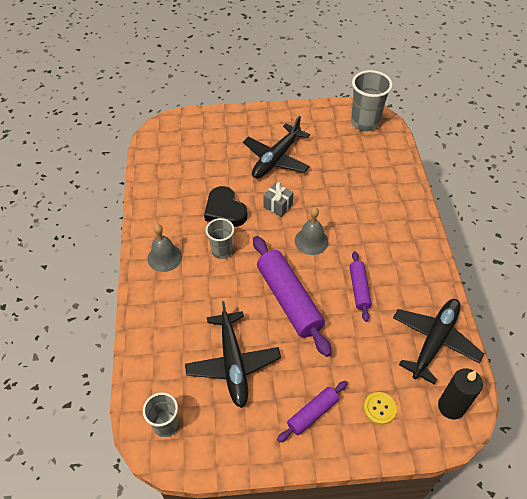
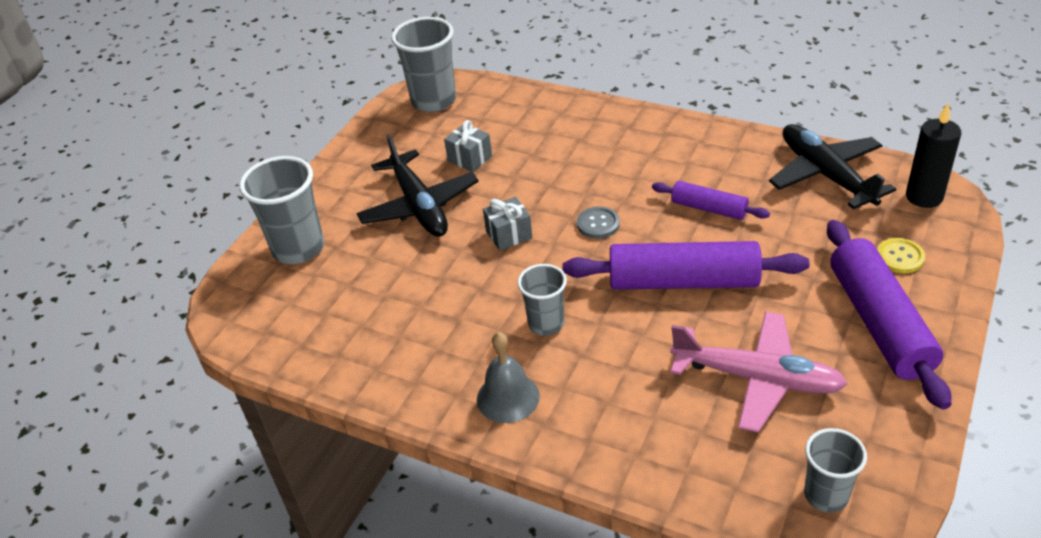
camera: 55 degrees left, 10 degrees down
black plane [185,301,281,408] -> pink plane [670,312,848,433]
black heart [204,186,247,227] -> none
purple rolling pin [277,381,348,443] -> purple rolling pin [827,220,951,410], size x1.84
grey bell [295,207,329,255] -> grey button [577,206,620,239]
none -> grey cup [239,156,324,264]
none -> grey gift [444,120,492,172]

